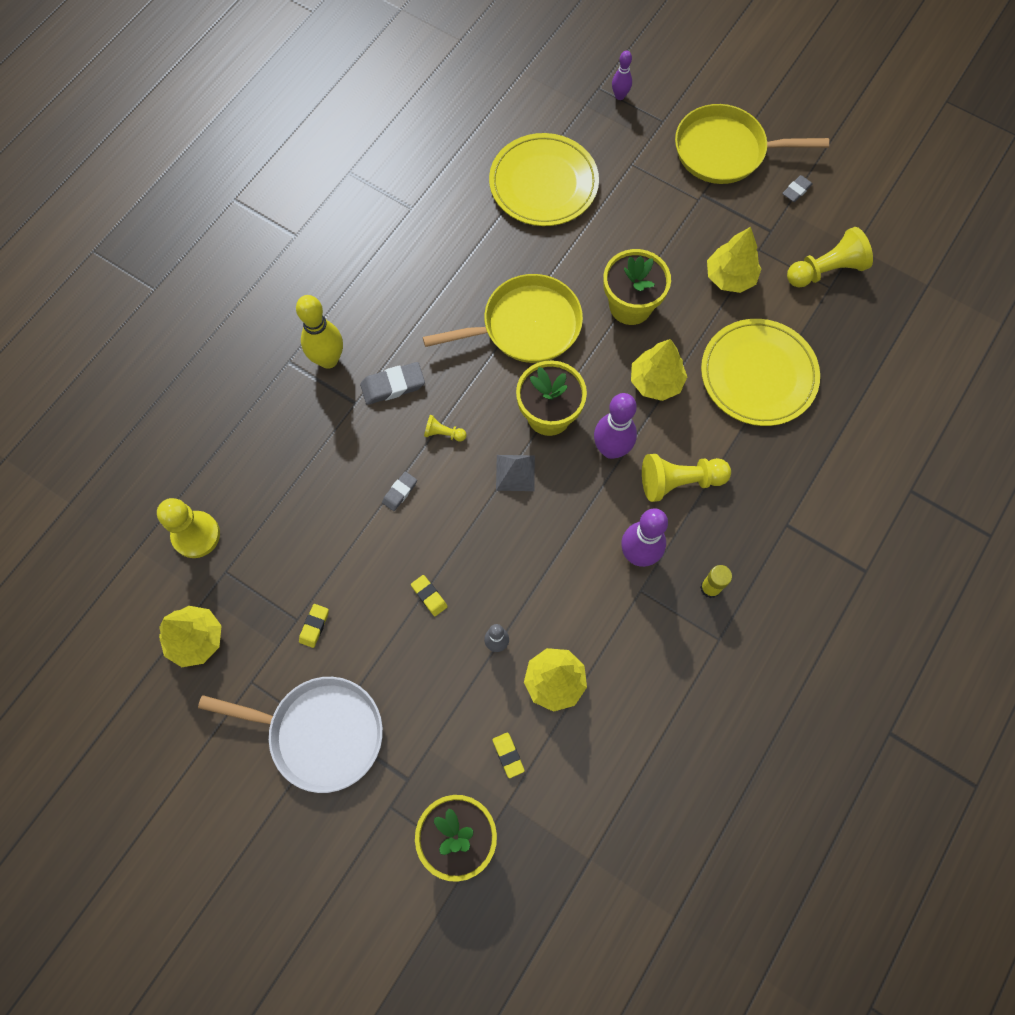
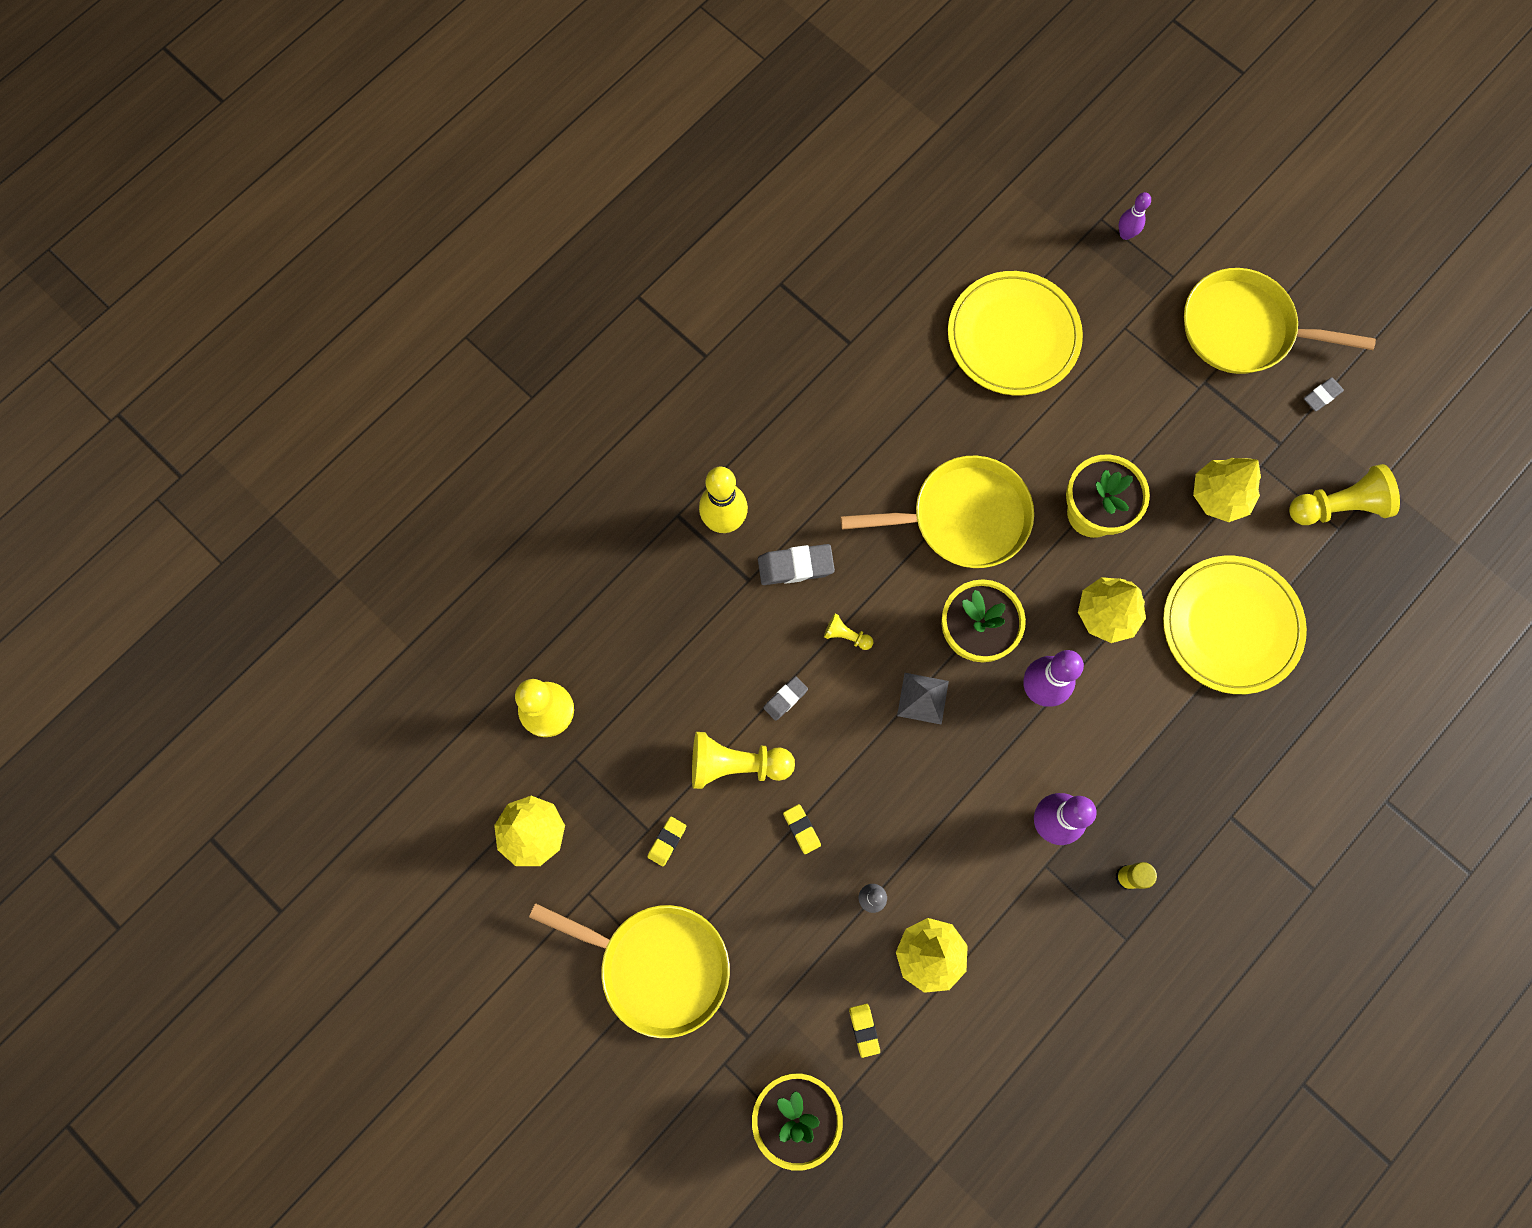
camera: 10 degrees right, 5 degrees up
white pan [198,677,383,793] -> yellow pan [529,903,730,1038]
yellow pawn [642,454,731,502] -> yellow pawn moved to [692,732,795,789]

